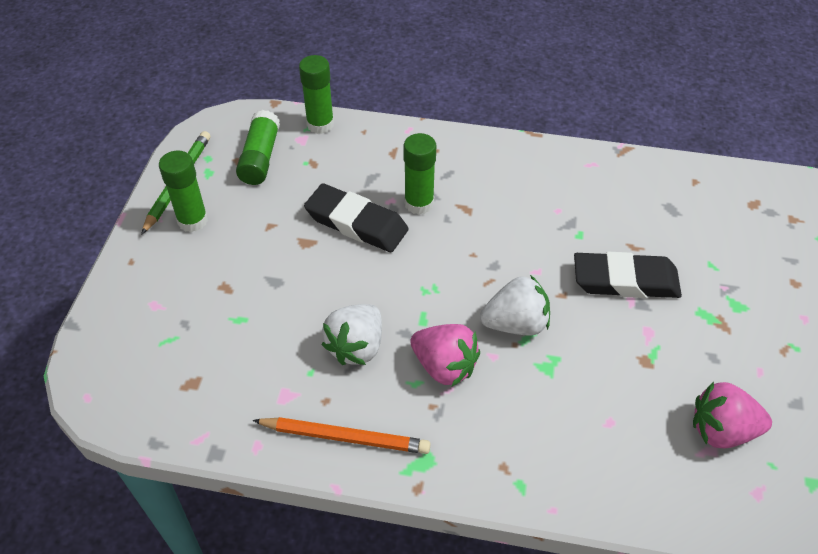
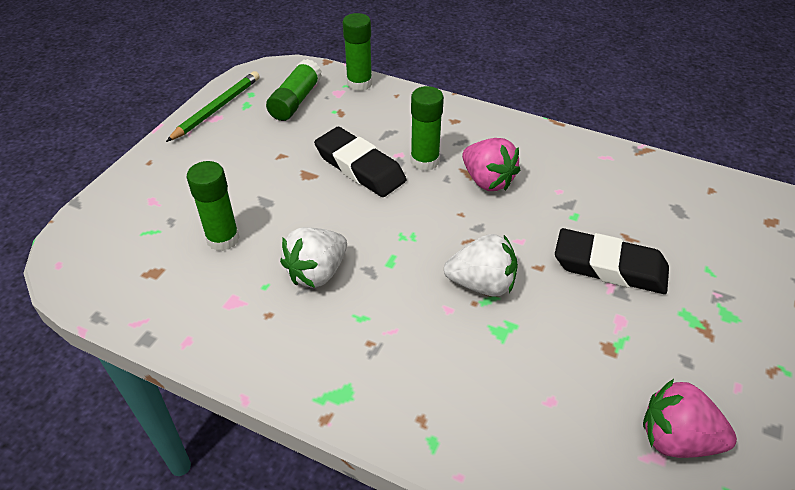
camera: 15 degrees right, 5 degrees down
green glue stick [159,150,208,232] -> green glue stick moved to [187,161,240,251]
orange pencil [252,417,431,454] -> none
pink strawberry [410,324,480,387] -> pink strawberry moved to [462,138,520,191]

